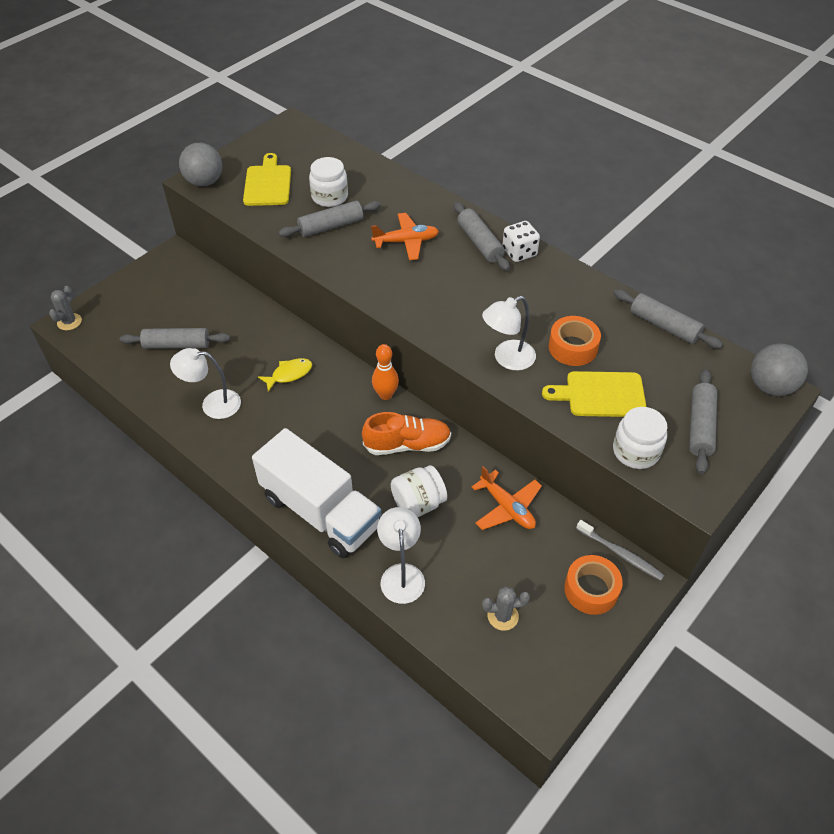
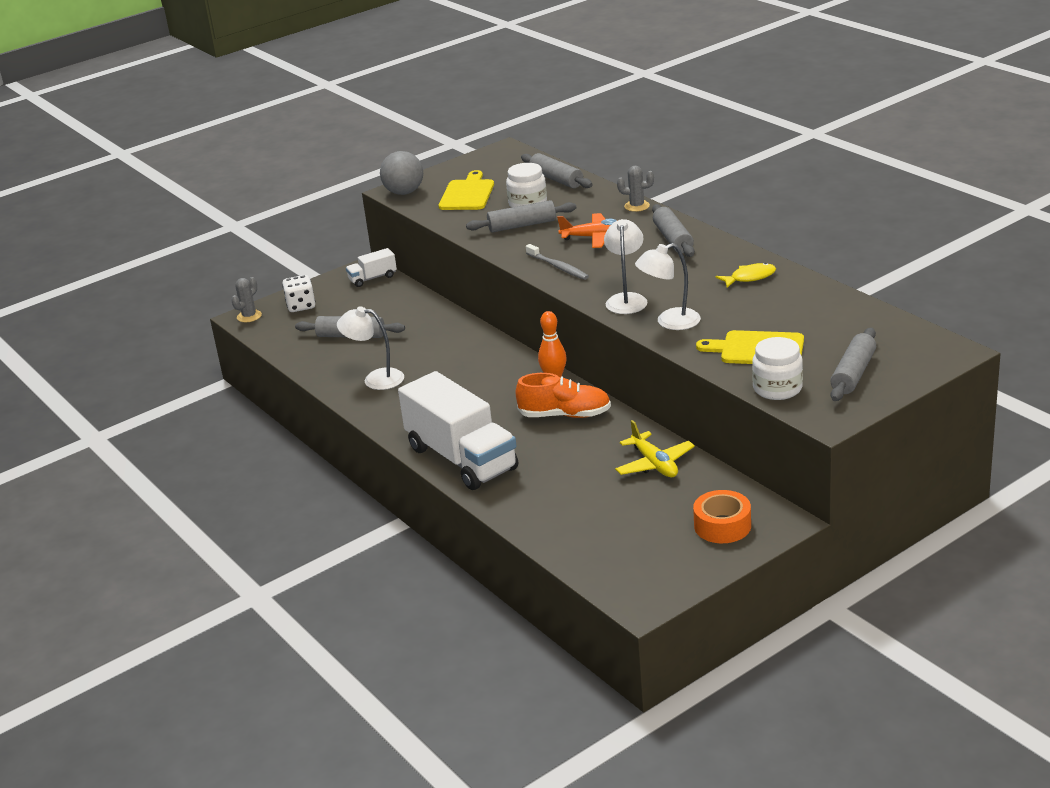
camera: 15 degrees right, 20 degrees down
yellow fish [258,358,312,392] -> yellow fish moved to [715,263,776,288]
white lamp [377,507,425,604] -> white lamp moved to [604,219,648,314]
white jar [391,465,447,517] -> none
orange plane [472,466,542,530] -> yellow plane [615,420,695,477]
grey cactus [482,586,530,631] -> grey cactus moved to [617,166,654,212]
white dice [502,221,540,262] -> white dice moved to [282,275,315,312]
orange tape [549,316,601,366] -> none
grey toothbrush [576,520,664,581] -> grey toothbrush moved to [526,244,589,280]
grey rolling pin [614,290,723,349] -> grey rolling pin moved to [521,153,593,188]
grey ball [751,344,808,396] -> none
none -> white truck [346,248,397,287]

